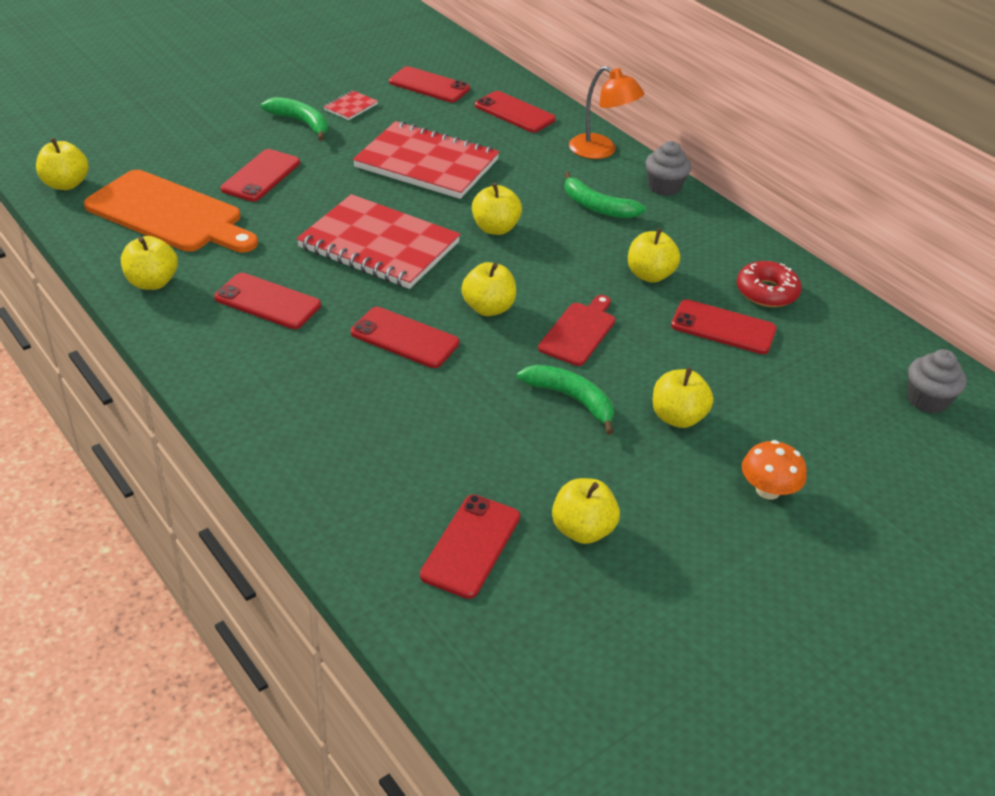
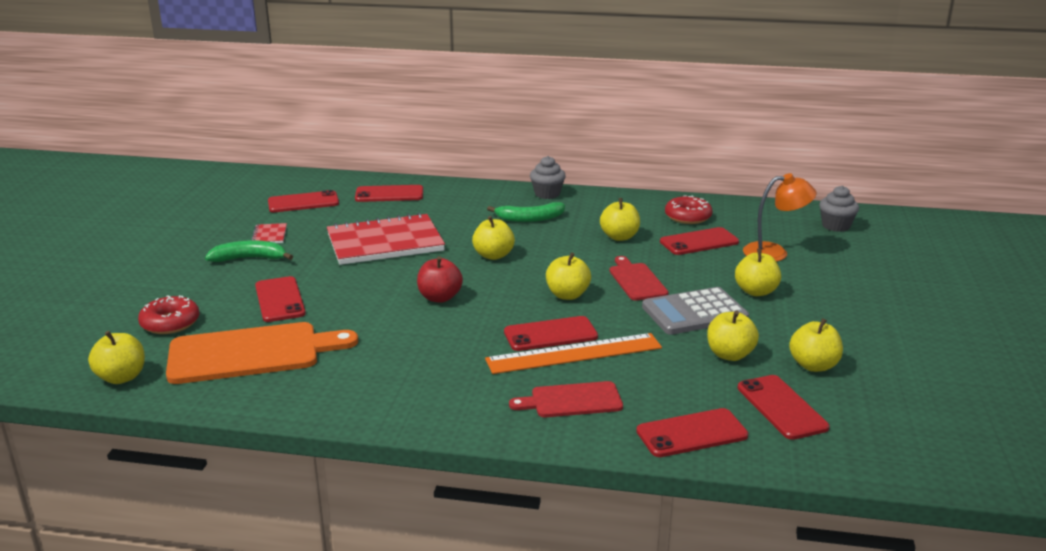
camera: 40 degrees left, 15 degrees down
yellow apple [121,236,178,290] -> yellow apple moved to [707,310,759,361]
red phone [214,273,321,329] -> red phone moved to [636,408,748,457]
red notebook [296,194,461,289] -> red apple [417,256,463,303]
green banana [517,365,614,435] -> grey calculator [642,287,749,335]
orange lamp [569,66,644,159] -> orange lamp moved to [743,173,817,262]
orange mushroom [742,440,807,500] -> none
none -> red donut [138,295,200,334]
none -> orange ruler [485,333,662,374]
none -> red cutting board [509,381,623,417]

